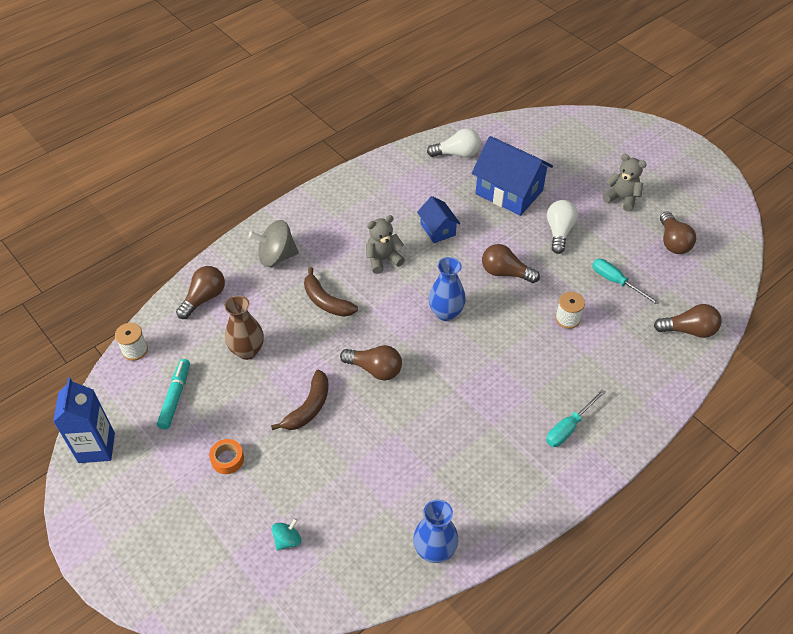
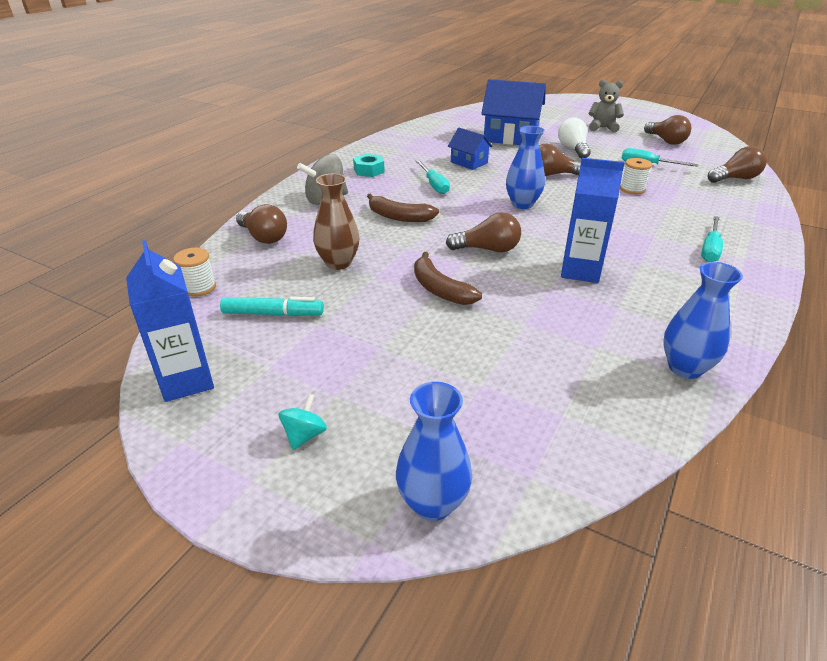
camera: 20 degrees left, 15 degrees down
turquoise marker [157,359,190,429] -> turquoise marker turned 105 degrees clockwise [220,297,324,316]
brown light bulb [176,266,225,319] -> brown light bulb turned 120 degrees clockwise [236,204,287,244]
orange tape [209,439,244,474] -> none
brown banana [271,370,328,430] -> brown banana turned 135 degrees clockwise [414,252,482,305]
turquoise spinning top [272,518,301,551] -> turquoise spinning top moved to [279,394,327,450]
grey teddy bear [366,215,405,274] -> turquoise screwdriver [416,160,450,194]
white light bulb [427,128,481,157] -> none
none -> turquoise nut [353,154,385,177]
none -> blue vase [396,382,472,521]
none -> blue carton [561,158,625,283]

